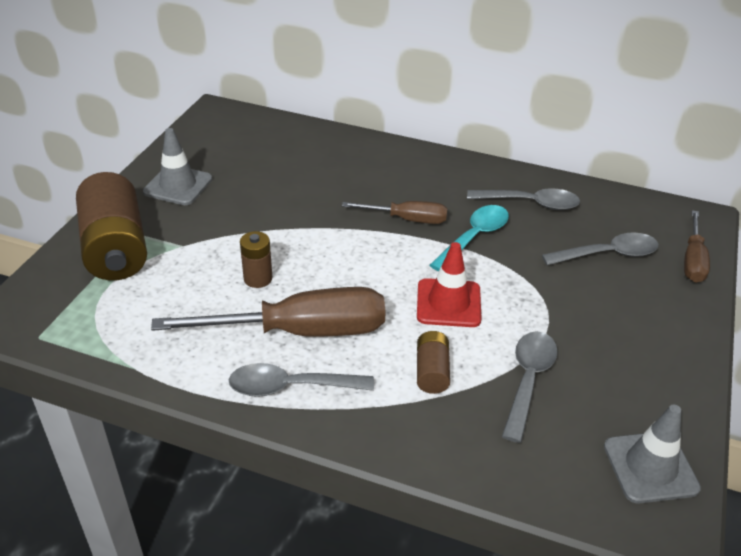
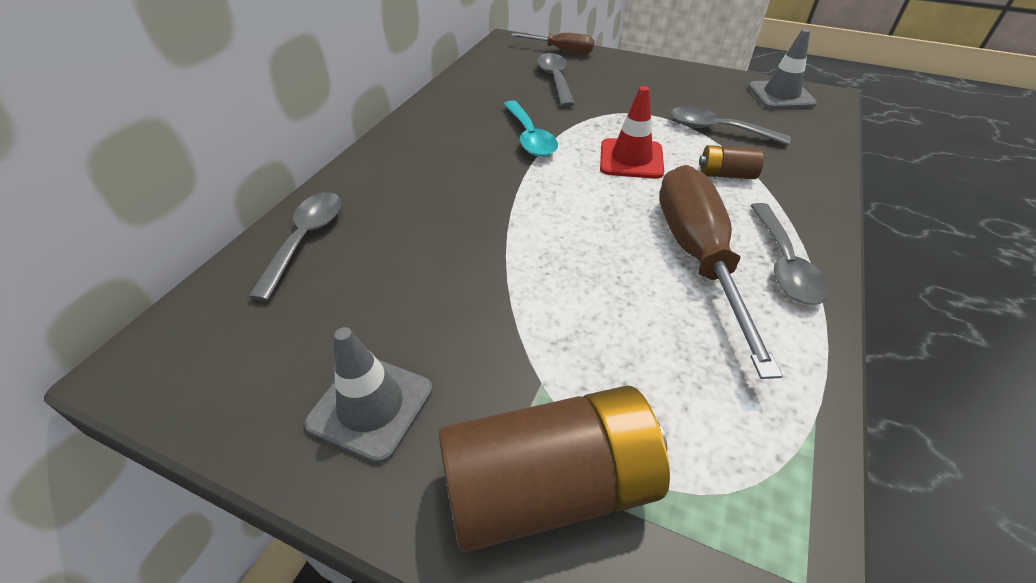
camera: 85 degrees left, 5 degrees up
brown battery [240,231,272,288] -> none
brown screwdriver [342,201,447,224] -> none
turquoise spoon [430,205,509,272] -> turquoise spoon turned 150 degrees counterclockwise [503,100,558,157]
grey spoon [467,188,580,210] -> grey spoon moved to [248,192,341,301]

